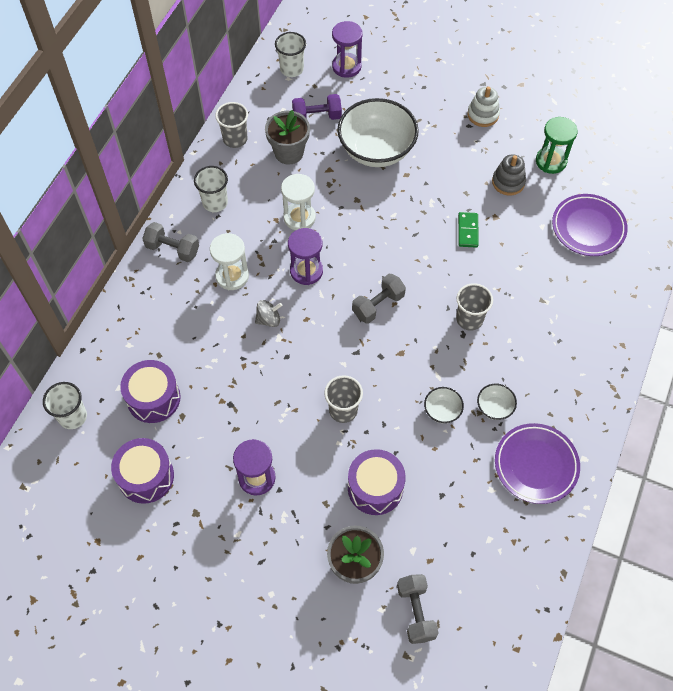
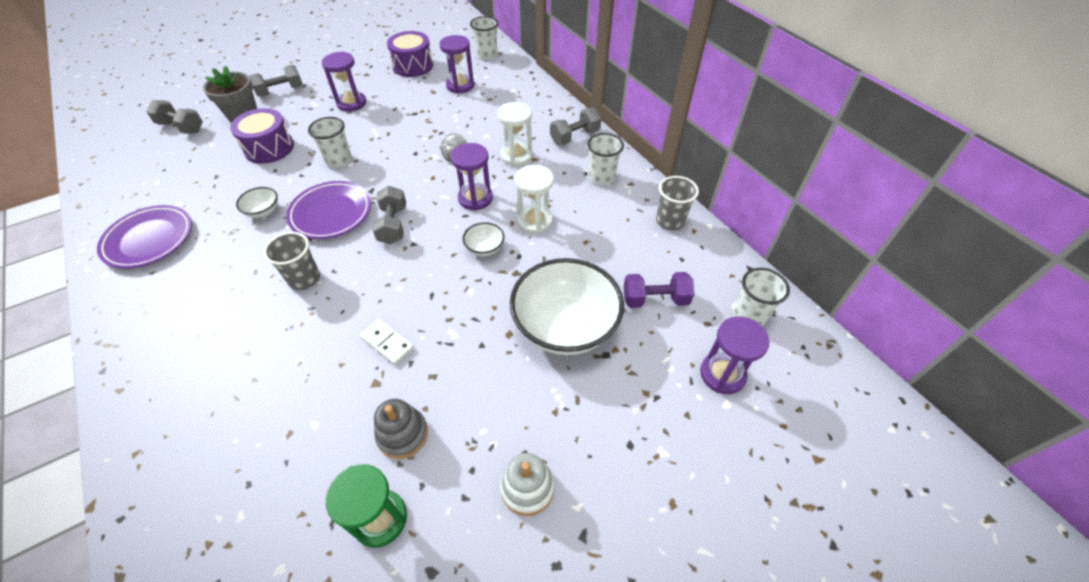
camera: 125 degrees right, 10 degrees down
purple drum [120,360,181,423] -> purple hourglass [439,35,474,94]
grey flower pot [265,110,310,165] -> none
purple dumbbell [292,94,342,120] -> purple dumbbell turned 60 degrees clockwise [624,272,694,308]
grey cup [324,375,363,423] -> white cup [308,117,352,167]
green domino [458,212,479,248] -> white domino [360,319,414,365]
white bowl [477,384,517,420] -> white bowl moved to [463,222,504,256]
purple plate [552,194,628,256] -> purple plate moved to [286,181,371,239]
none -> grey dumbbell [249,65,303,97]

